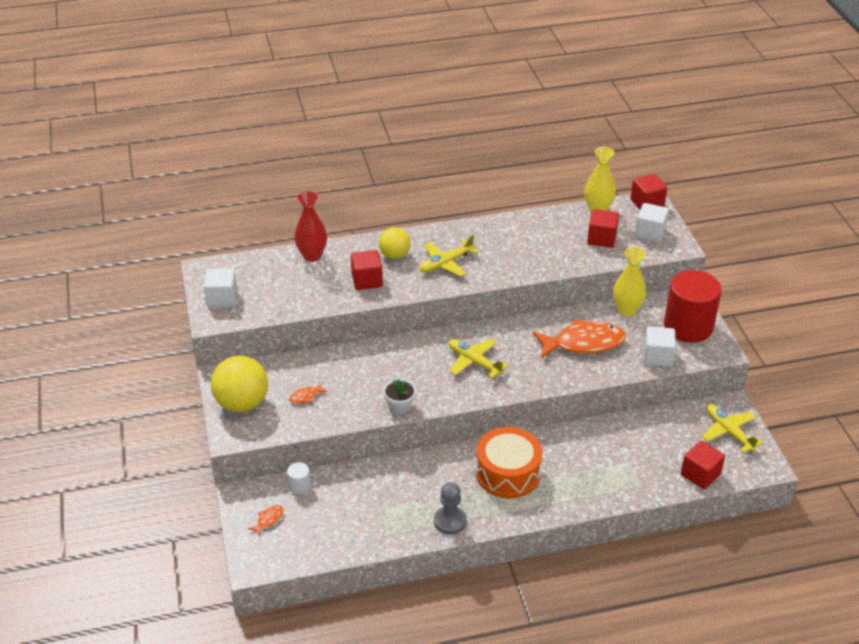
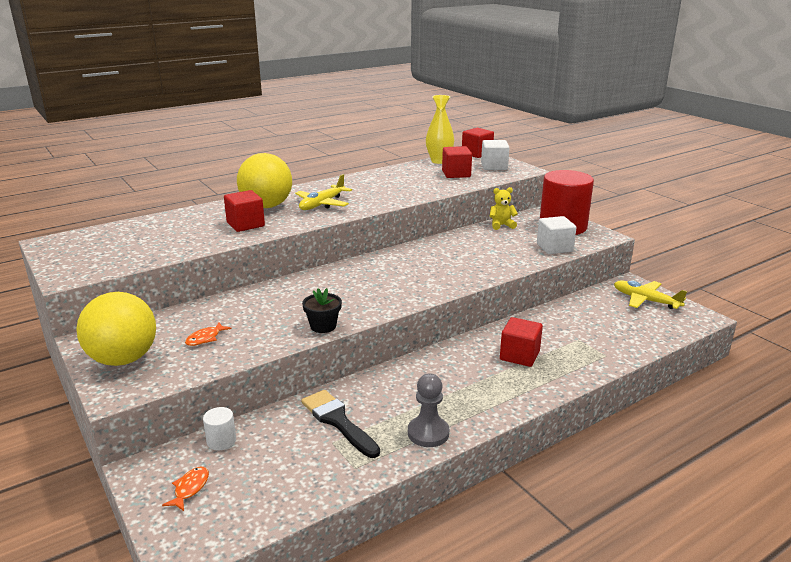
camera: 20 degrees left, 15 degrees down
white cube [204,269,237,307] -> none
red vase [294,191,327,262] -> none
yellow ball [379,227,410,259] -> yellow ball [237,153,292,208], size x1.62
white flower pot [383,379,416,415] -> black flower pot [302,288,342,333]
yellow plane [449,339,508,379] -> none
orange drum [476,427,543,498] -> none
orange fish [532,319,626,359] -> none
yellow vase [613,247,646,316] -> yellow teddy bear [490,187,518,230]
red cube [681,441,725,489] -> red cube moved to [500,317,543,367]
none -> black brush [301,390,380,458]

